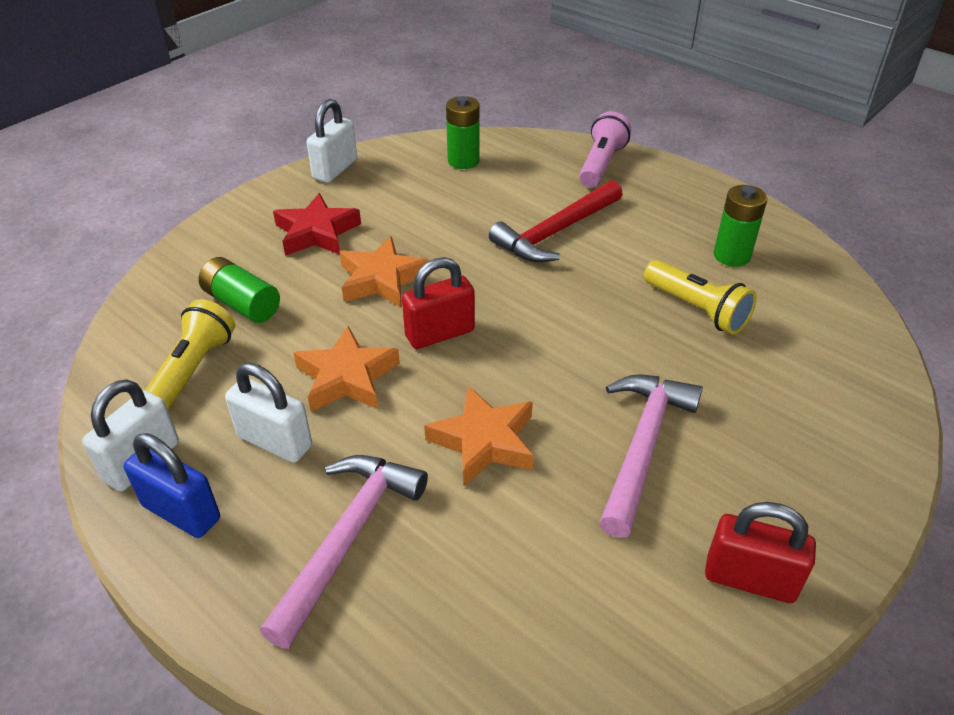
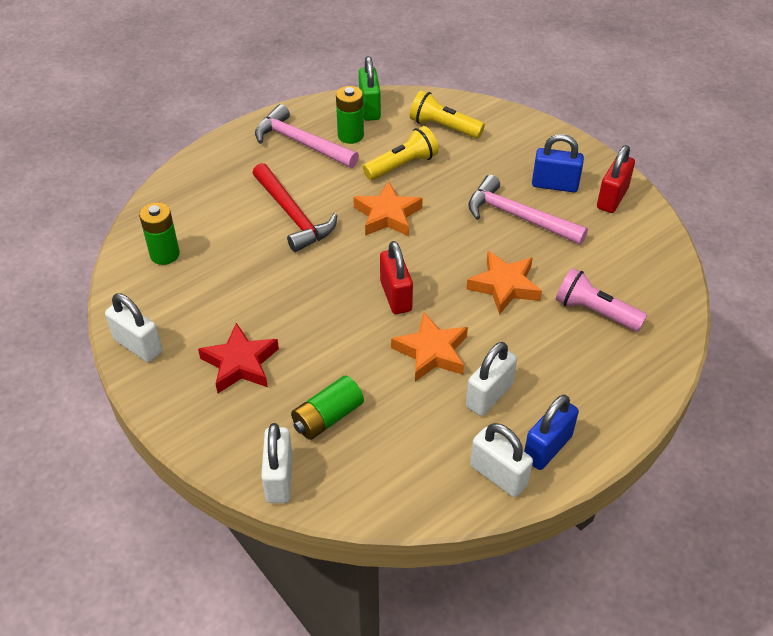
camera: 80 degrees left, 5 degrees up
yellow flashlight [145,299,235,411] -> yellow flashlight moved to [410,90,485,139]
pink hammer [260,455,428,649] -> pink hammer moved to [255,104,359,168]
orange star [339,236,430,308] -> orange star moved to [353,181,423,236]
pink flashlight [579,111,631,187] -> pink flashlight moved to [556,268,647,332]
none -> white padlock [261,423,293,503]
none -> green padlock [359,56,381,121]
none -> blue padlock [532,134,584,192]

